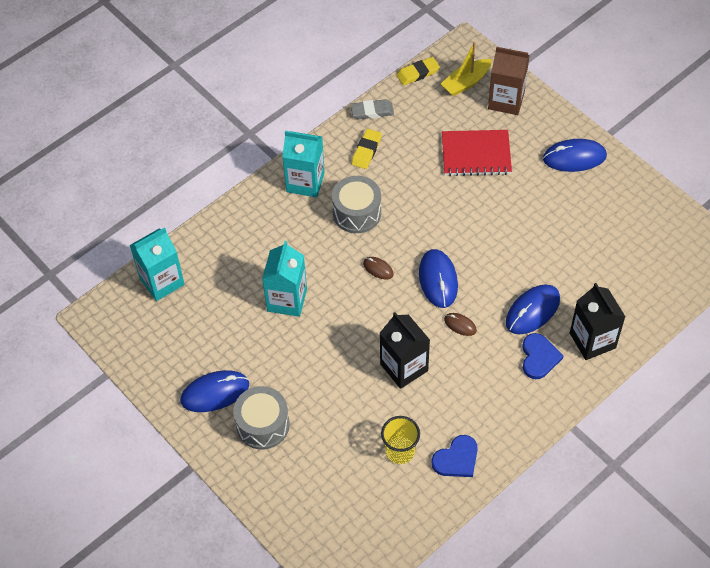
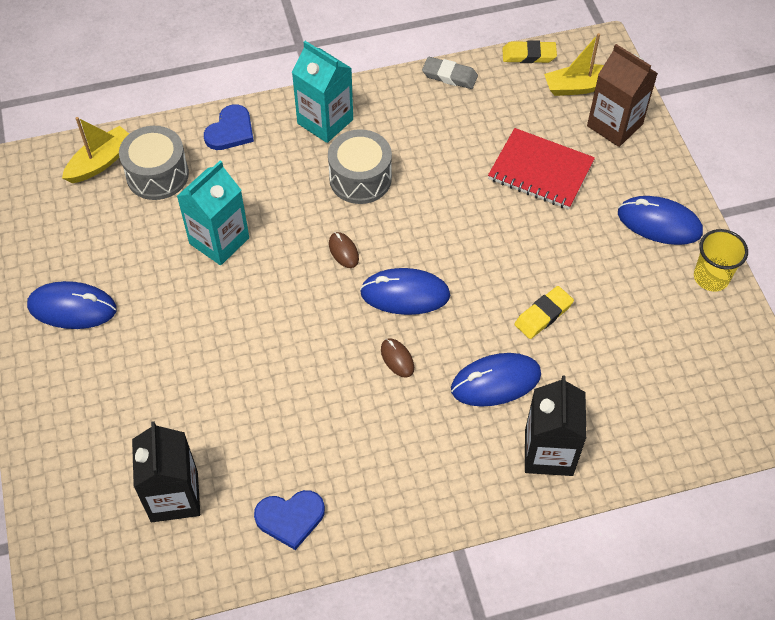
camera: 25 degrees right, 0 degrees up
turquoise carton [129,227,185,301] -> yellow boat [62,117,129,183]
grey drum [233,386,290,450] -> grey drum moved to [119,126,189,200]
yellow eraser [351,129,382,169] -> yellow eraser moved to [514,286,574,339]
black carton [380,312,430,389] -> black carton moved to [132,421,200,522]
yellow cup [381,416,420,464] -> yellow cup moved to [694,229,748,292]
blue mouse [419,249,458,308] -> blue mouse turned 75 degrees clockwise [360,268,450,315]
blue heart [522,333,563,379] -> blue heart moved to [204,104,254,150]

